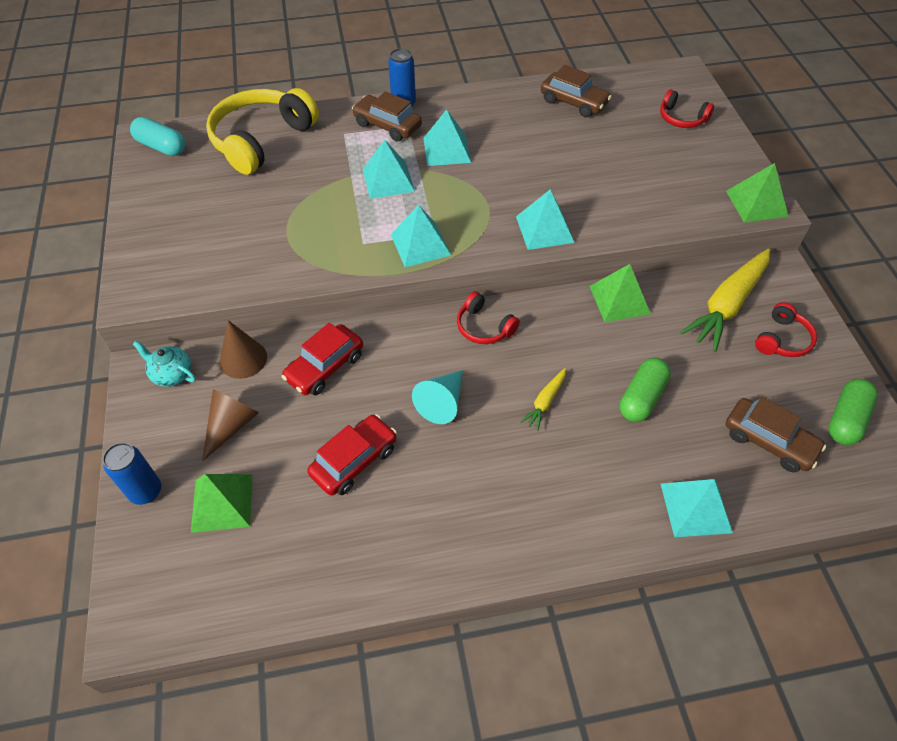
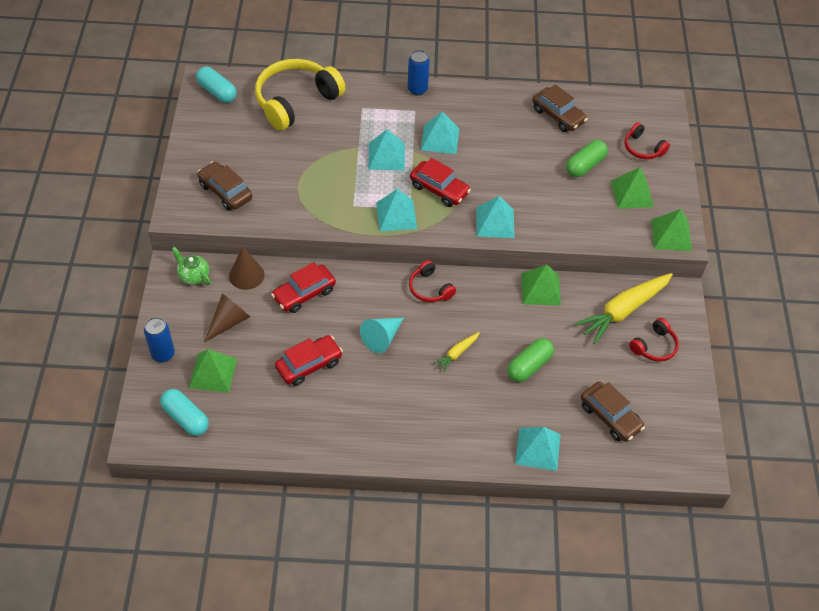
camera: 10 degrees right, 0 degrees up
turquoise teapot [133,341,196,387] -> green teapot [172,247,211,285]
brown car [352,91,422,142] -> brown car moved to [197,161,252,211]
green capsule [828,379,878,445] -> green capsule moved to [566,140,608,177]
none -> turquoise capsule [160,389,209,436]
none -> red car [410,158,471,207]
none -> green pyramid [611,167,654,209]

